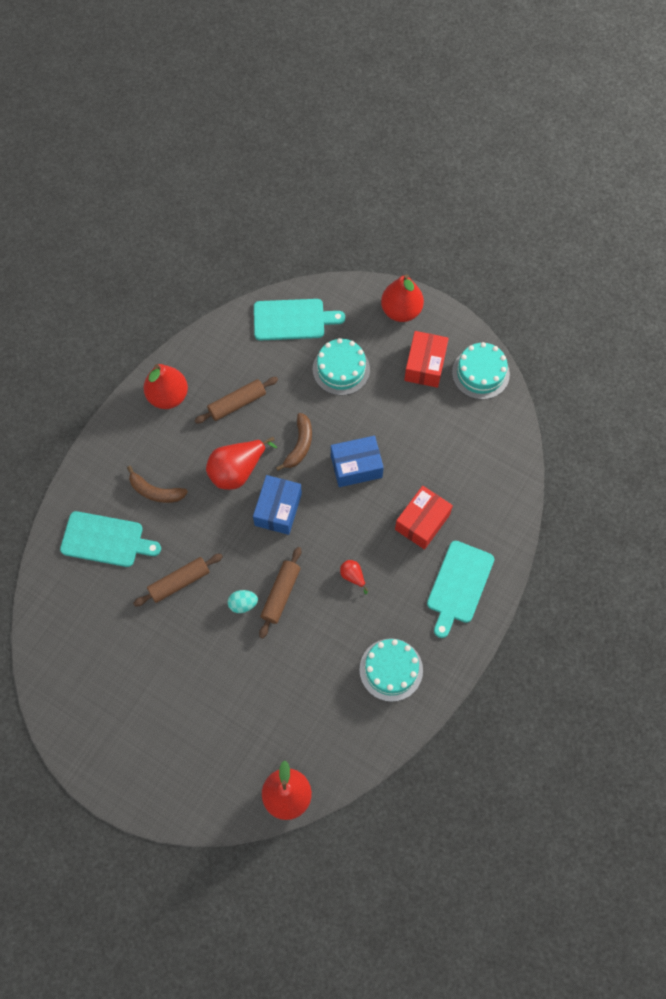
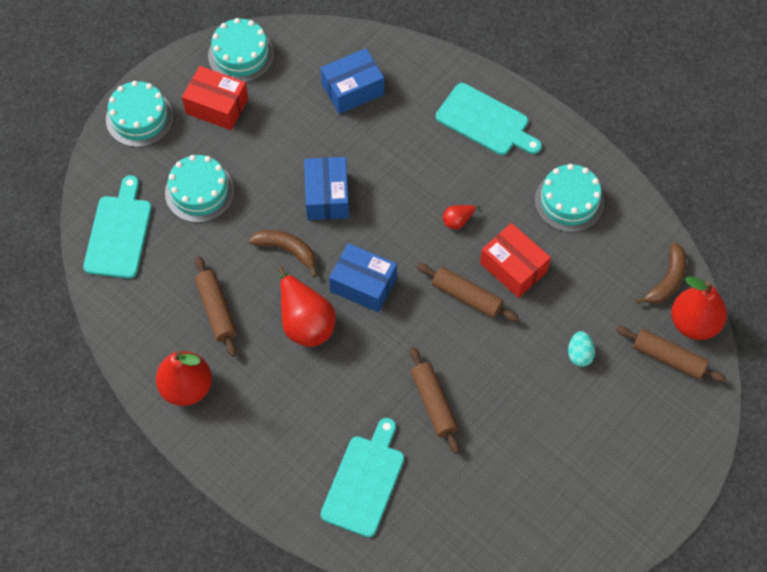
camera: 80 degrees left, 5 degrees down
brown banana [127,466,188,503] -> brown banana moved to [635,243,686,304]
turquoise egg [228,590,258,613] -> turquoise egg moved to [568,331,595,367]
red pear [381,274,424,322] -> turquoise cake [106,81,174,147]
red box [395,486,453,550] -> red box moved to [480,223,551,298]
none -> blue box [321,48,384,114]
none -> brown rolling pin [616,326,726,382]

